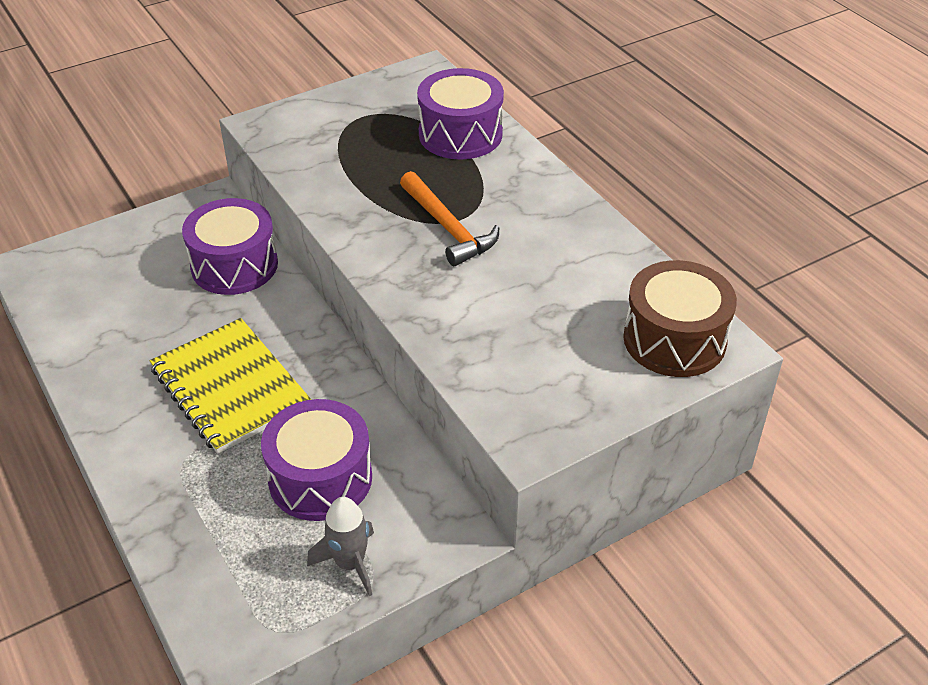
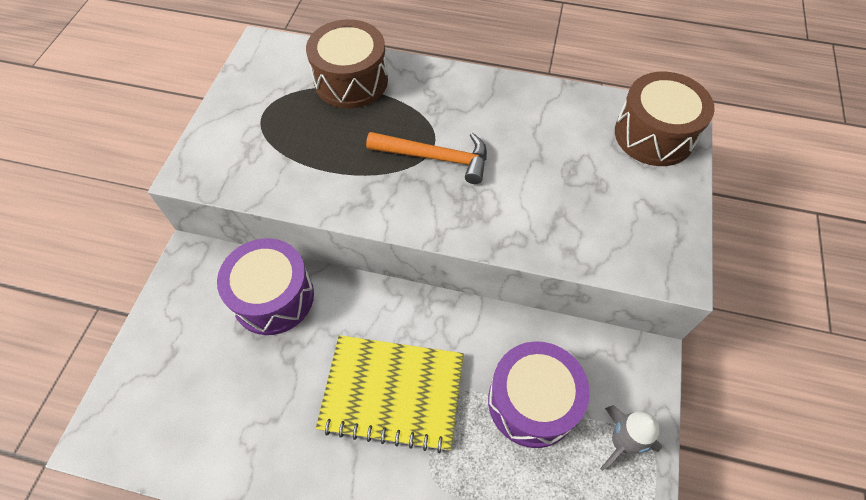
camera: 45 degrees left, 15 degrees up
purple drum [417,68,504,159] -> brown drum [306,19,388,108]

